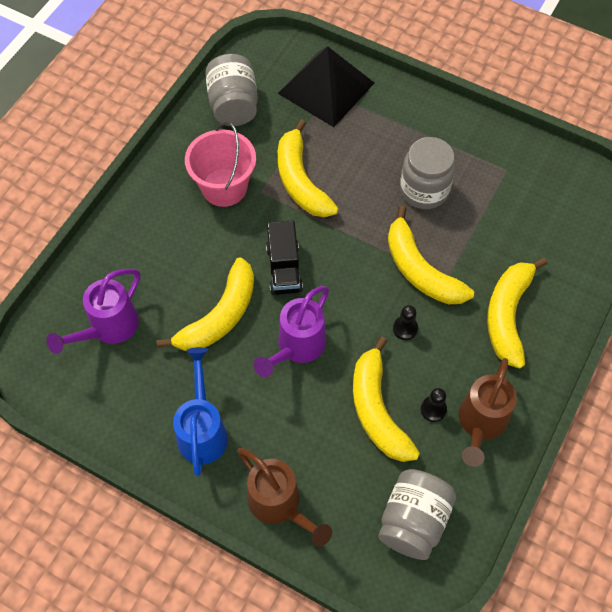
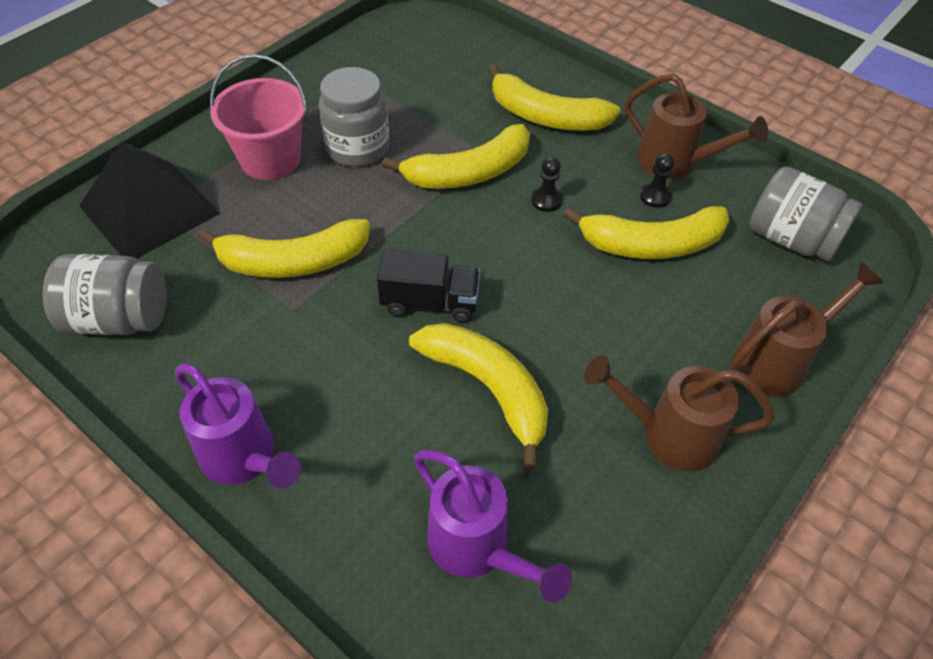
camera: 80 degrees left, 10 degrees down
blue watering can [173,347,228,476] -> brown watering can [584,355,775,472]
pink bucket [185,121,256,207] -> pink bucket moved to [210,54,308,180]
purple watering can [254,286,329,377] -> purple watering can moved to [175,364,301,488]

